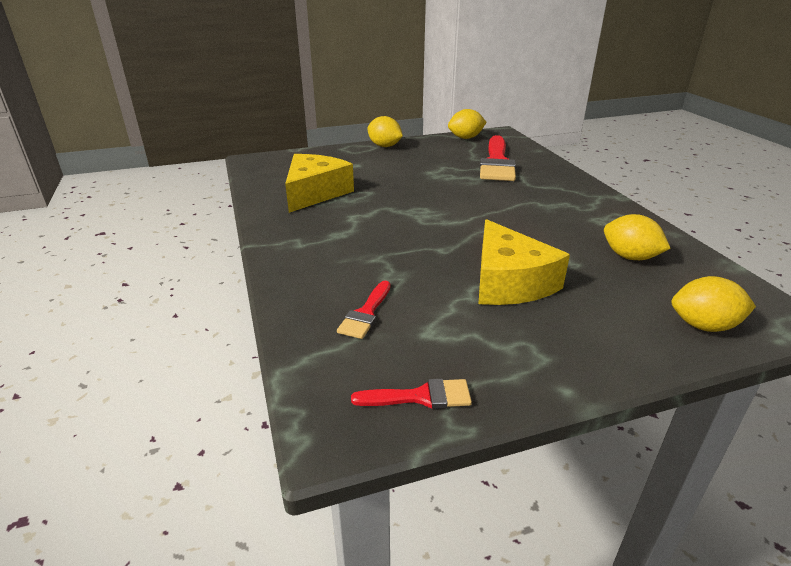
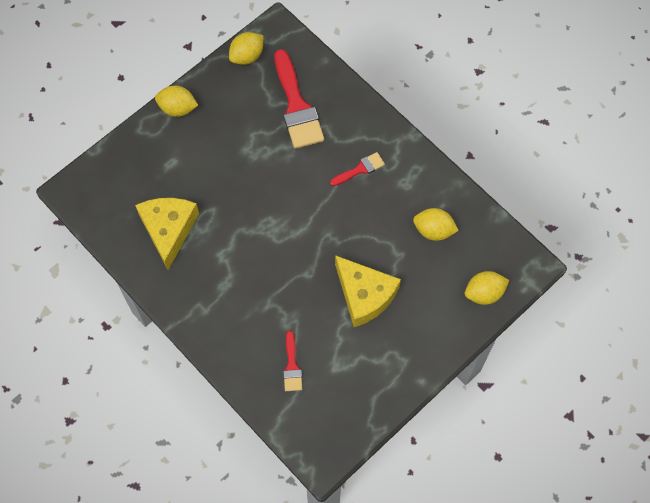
camera: 25 degrees left, 35 degrees up
red brush [351,378,472,409] -> red brush moved to [330,152,385,186]

